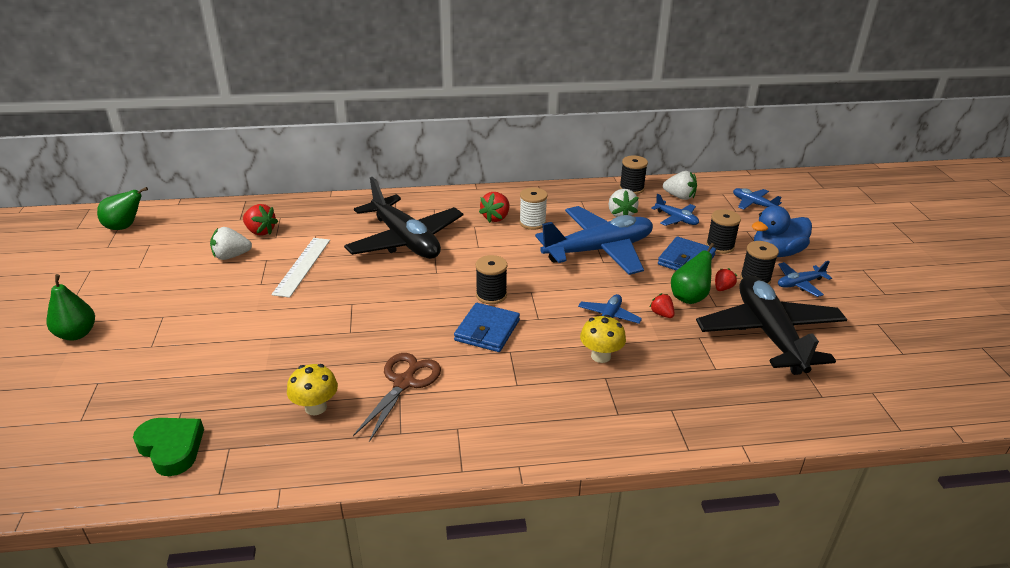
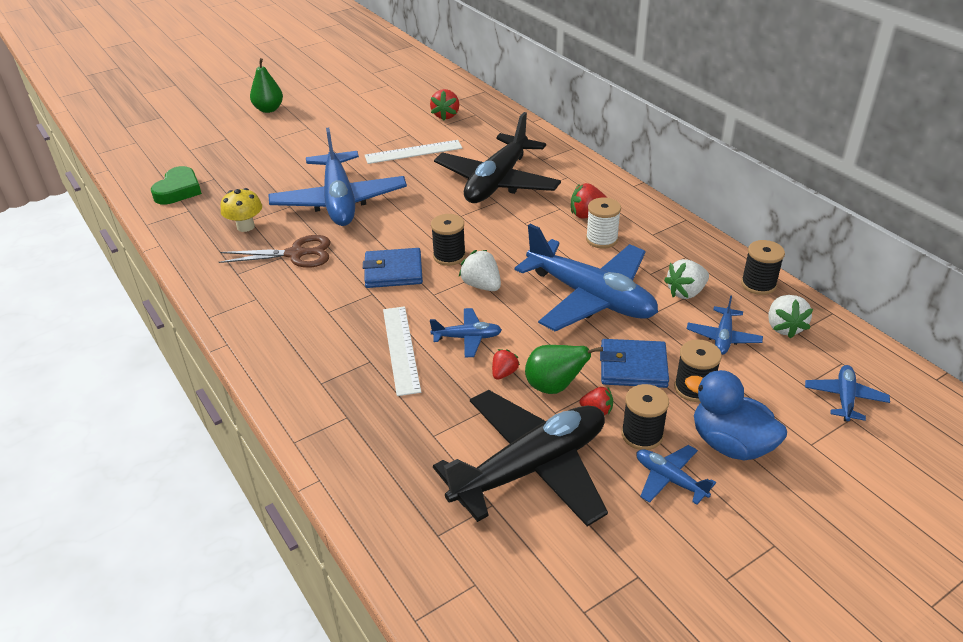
camera: 65 degrees right, 5 degrees up
green pear [97,187,148,230] -> none
white strawberry [210,227,252,260] -> white strawberry moved to [459,250,501,291]
yellow mushroom [580,315,626,363] -> white ruler [383,306,421,396]
none -> blue plane [268,128,407,226]

